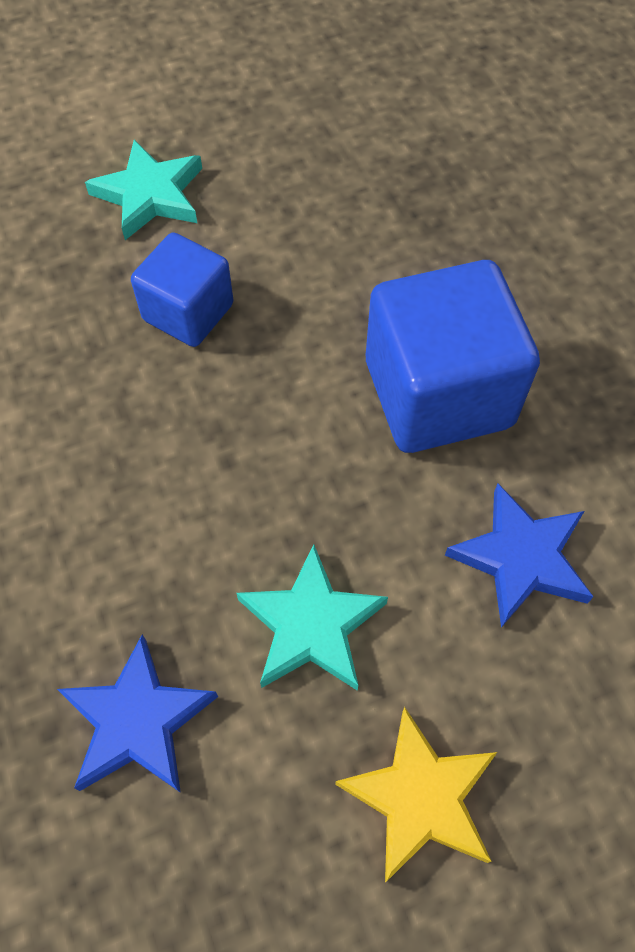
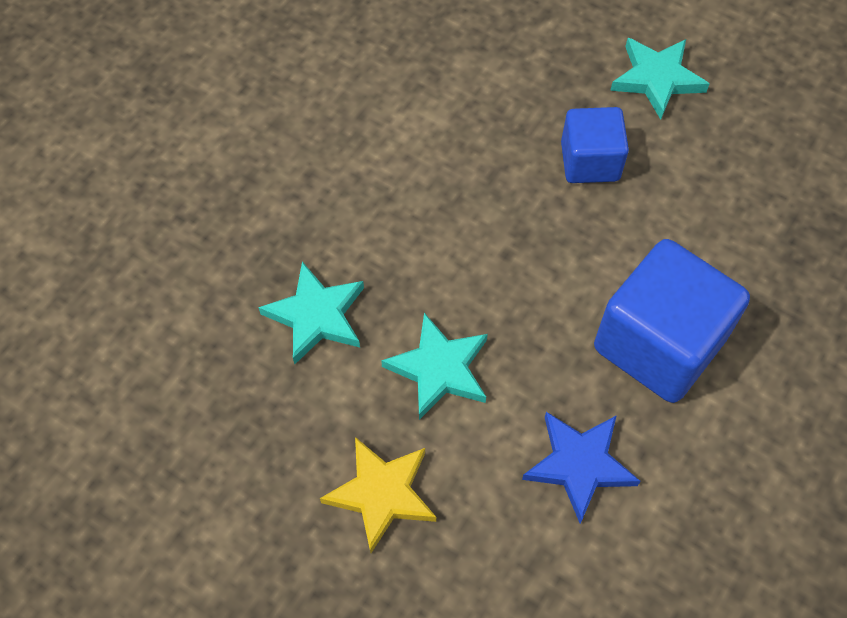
camera: 55 degrees right, 0 degrees up
blue star [57,634,218,793] -> turquoise star [258,261,364,364]

